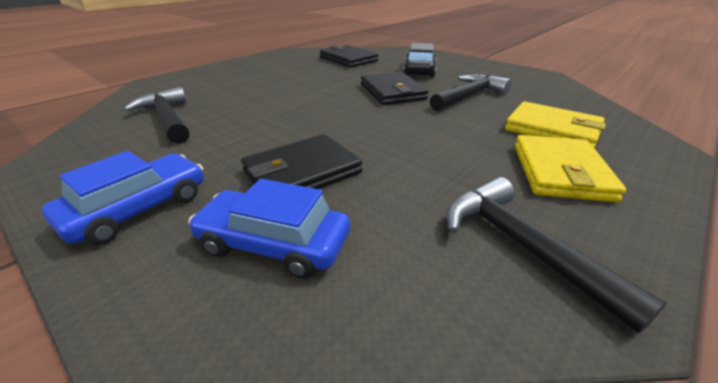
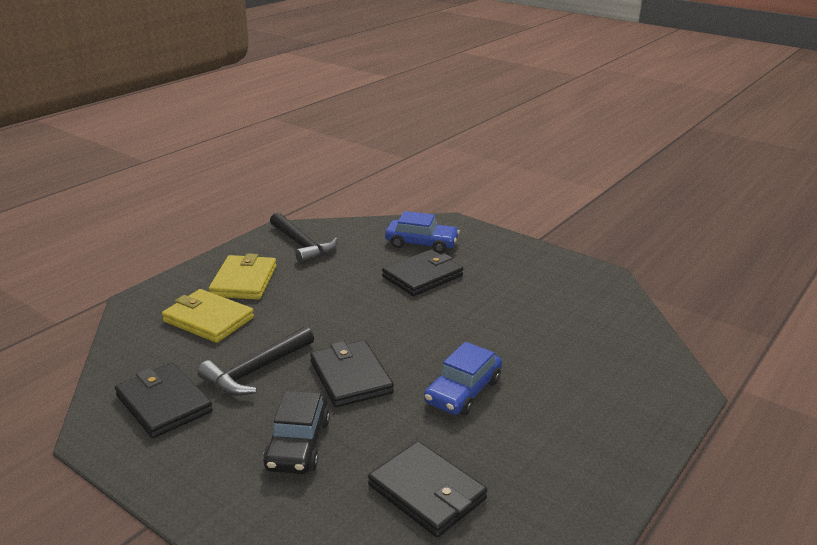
camera: 175 degrees right, 5 degrees down
blue car [42,151,204,245] -> blue car moved to [424,342,502,415]
black hammer [123,87,190,144] -> none
none -> black wallet [115,363,213,438]

